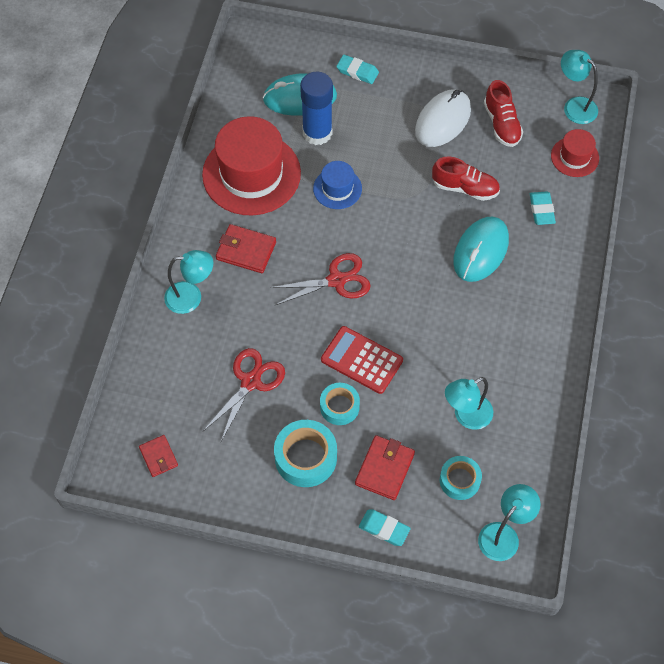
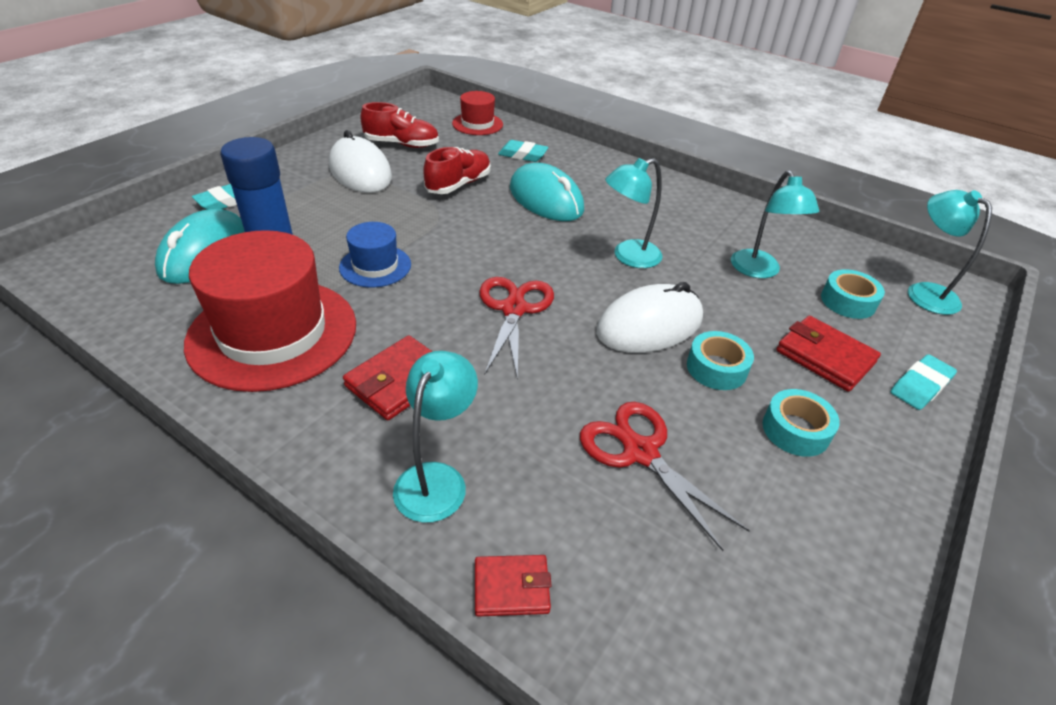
camera: 70 degrees left, 20 degrees down
red wallet [139,435,178,477] -> red wallet moved to [475,555,552,617]
turquoise tape [274,420,337,487] -> turquoise tape [762,389,840,457], size x0.65
red calculator [321,326,403,394] -> white mouse [596,282,703,353]
turquoise lamp [561,50,598,124] -> turquoise lamp moved to [605,158,662,268]

